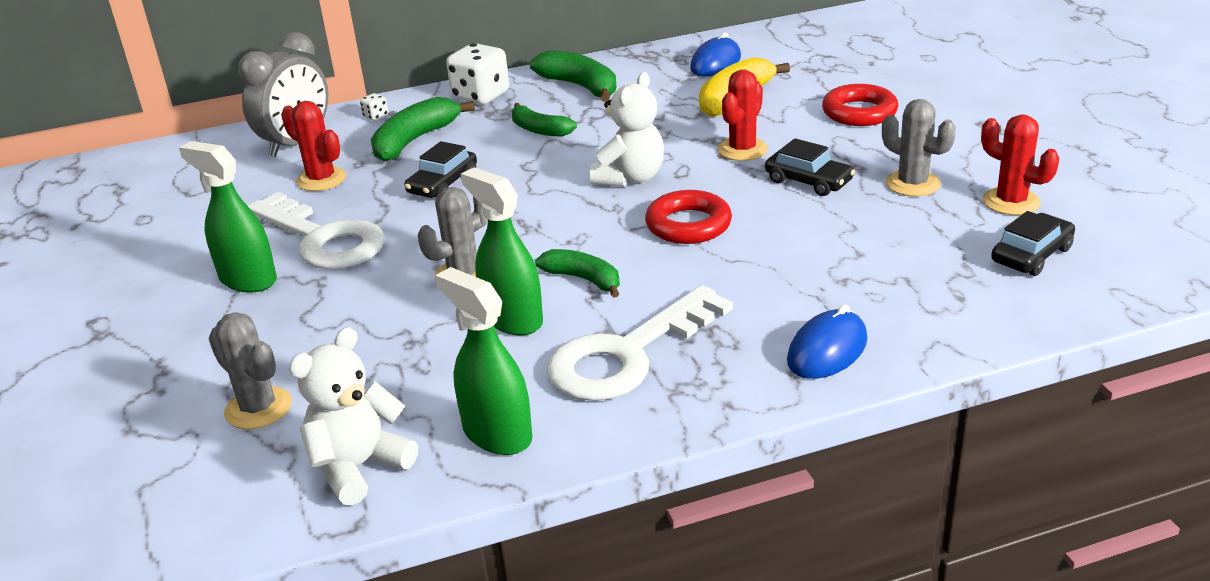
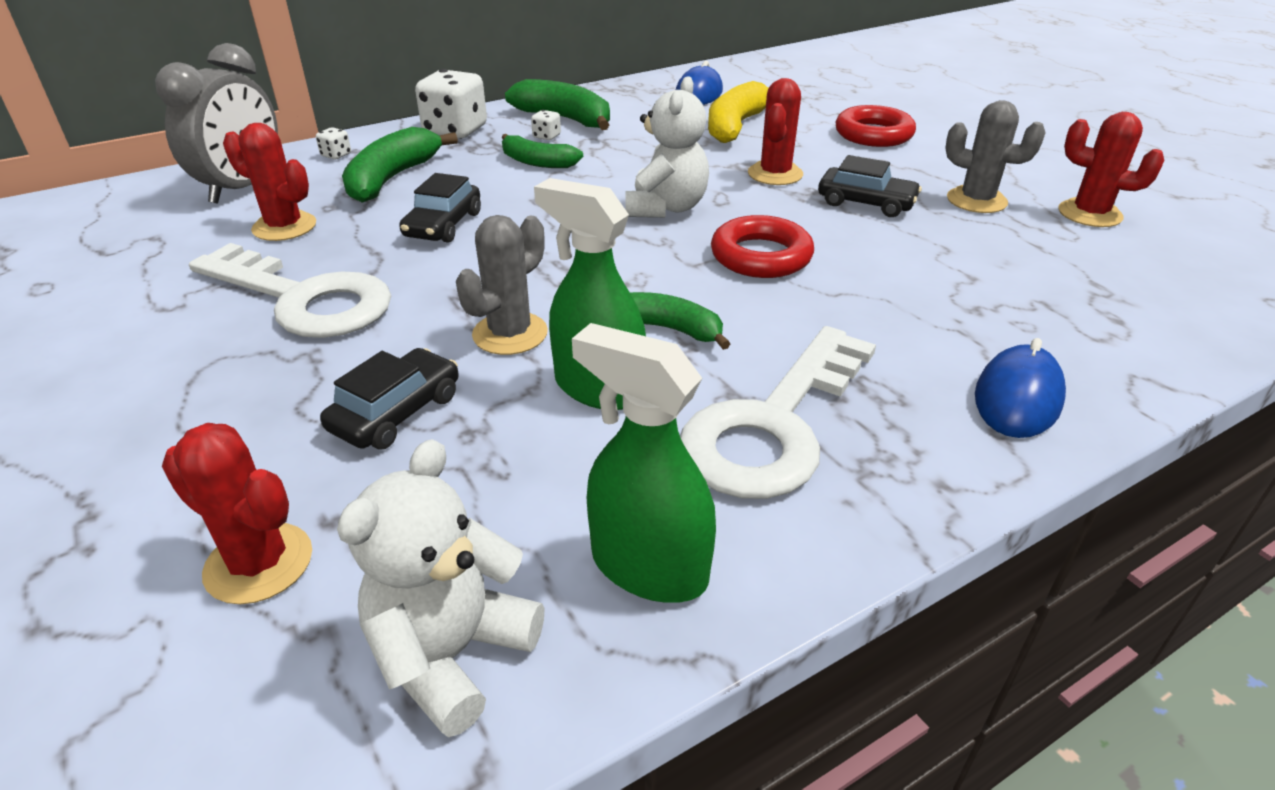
camera: 15 degrees left, 5 degrees up
green spray bottle [179,141,277,293] -> none
grey cactus [209,312,292,429] -> red cactus [162,423,312,604]
black car [991,211,1075,276] -> black car moved to [320,348,459,450]
none -> white dice [531,110,561,140]

